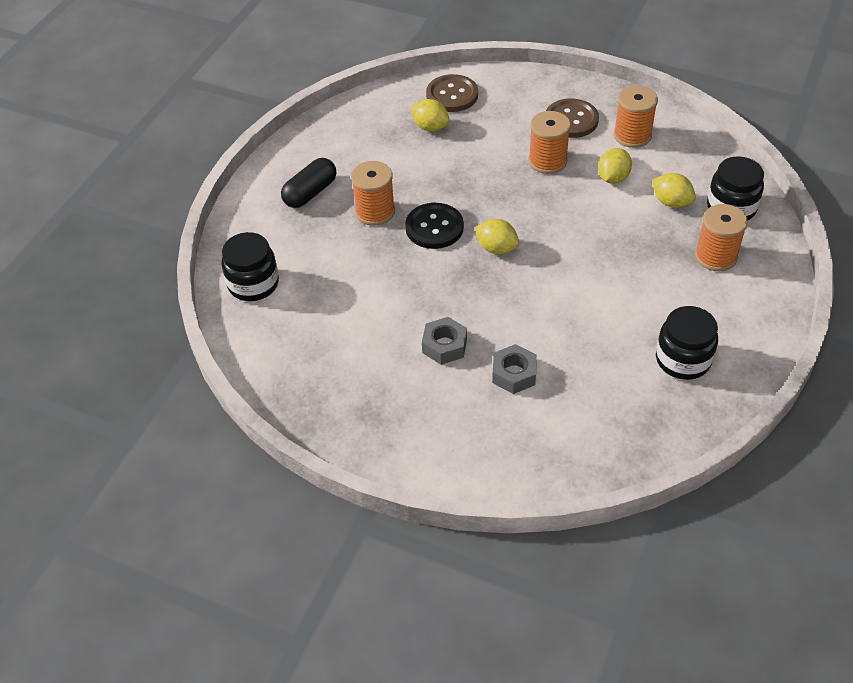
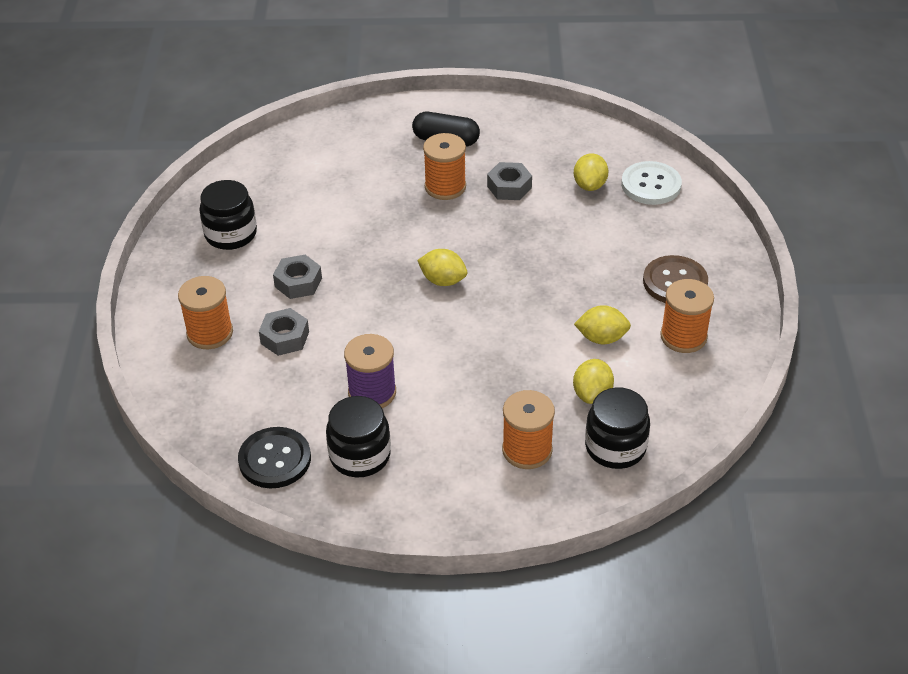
camera: 65 degrees right, 5 degrees down
black jar [221,232,279,301] -> black jar moved to [199,180,257,250]
black button [405,203,464,249] -> black button moved to [238,427,311,488]
brown button [426,74,478,112] -> white button [621,161,682,205]
yellow lemon [475,219,519,254] -> yellow lemon turned 75 degrees counterclockwise [417,249,467,286]
orange spool [528,111,571,174] -> orange spool moved to [178,276,233,349]
none -> purple spool [344,334,396,408]
none -> grey nut [487,162,532,200]

